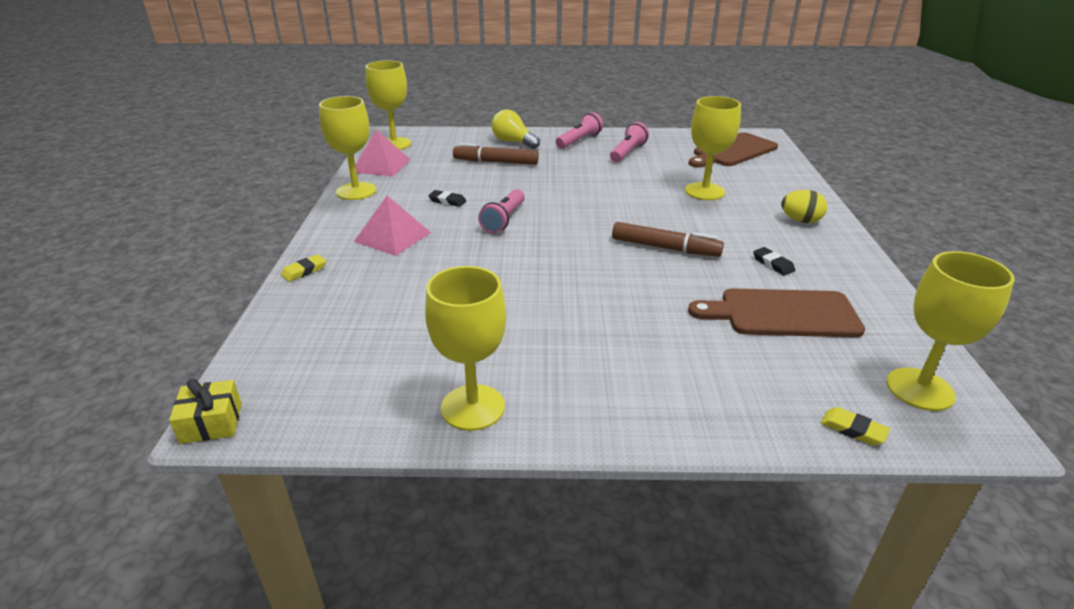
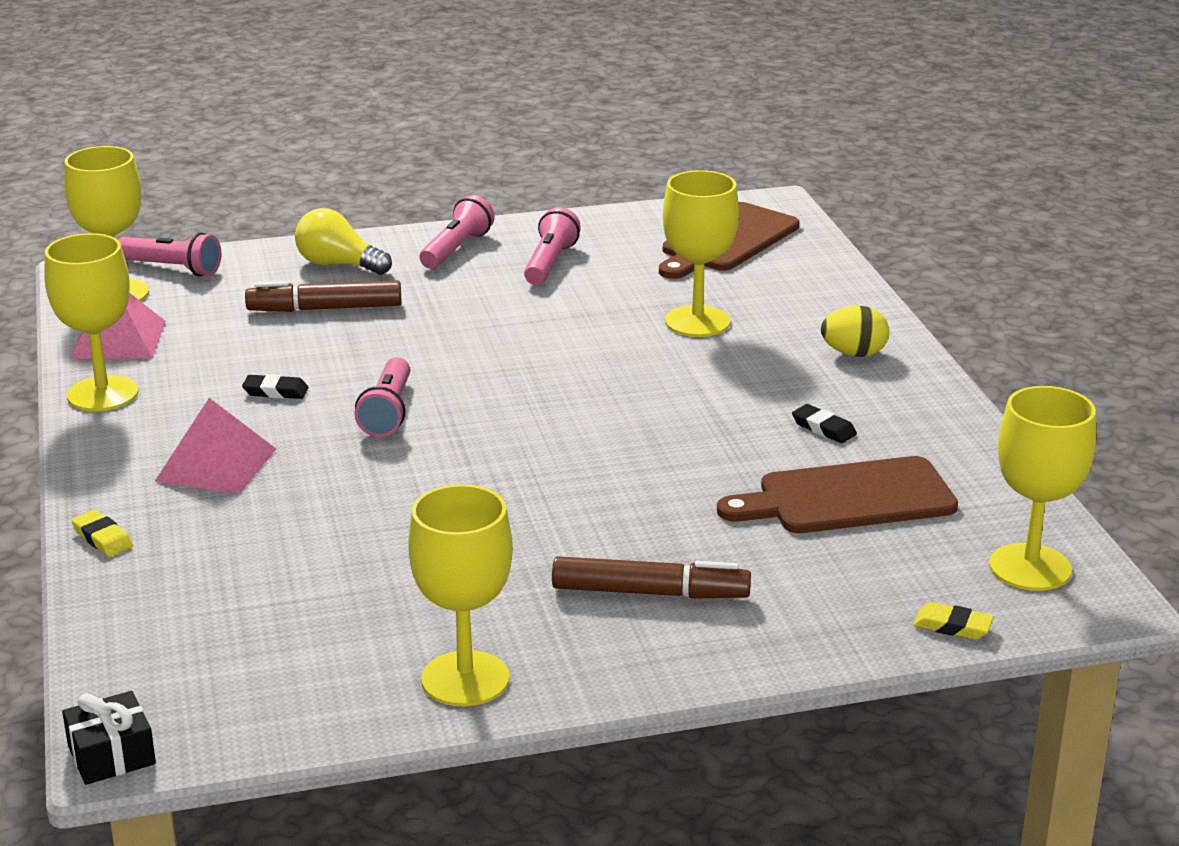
camera: 15 degrees left, 5 degrees down
yellow gift [169,379,242,444] -> black gift [62,691,156,785]
yellow eraser [281,254,326,282] -> yellow eraser turned 75 degrees counterclockwise [71,510,133,557]
brown marker [612,222,724,257] -> brown marker moved to [552,556,751,599]
none -> pink flashlight [118,232,221,276]

